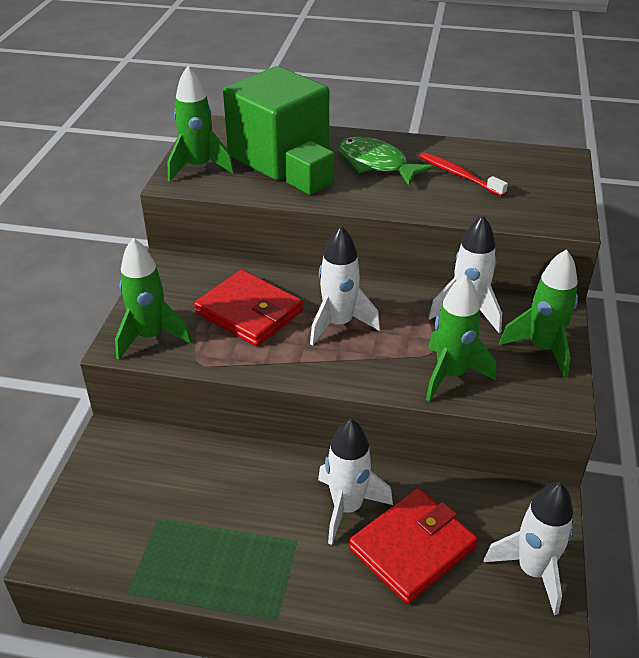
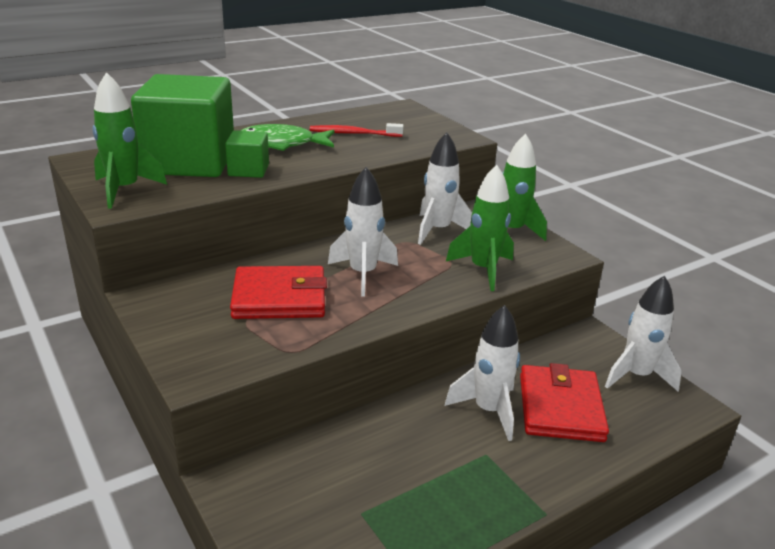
camera: 45 degrees left, 10 degrees down
green rocket [115,238,192,360] -> none

